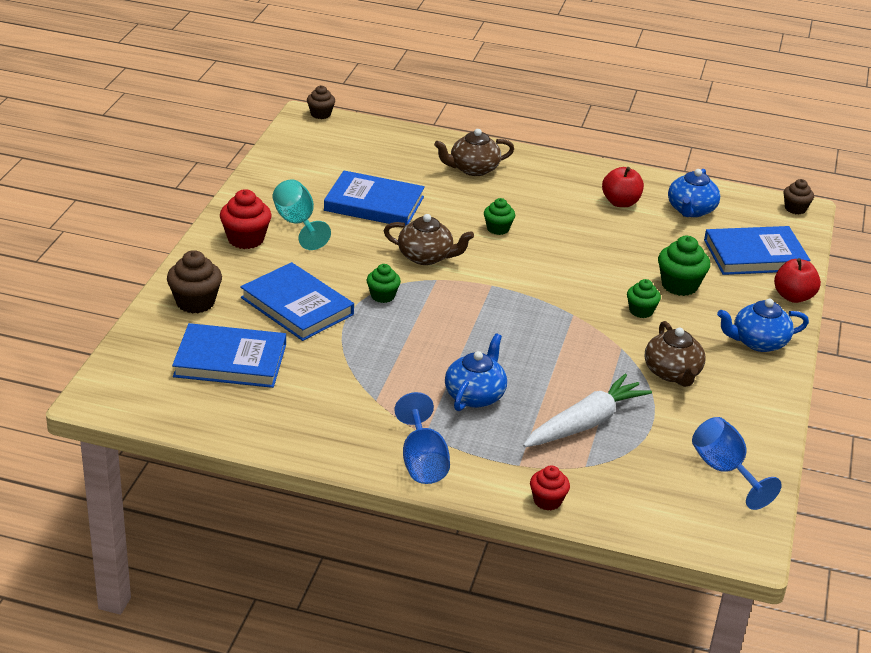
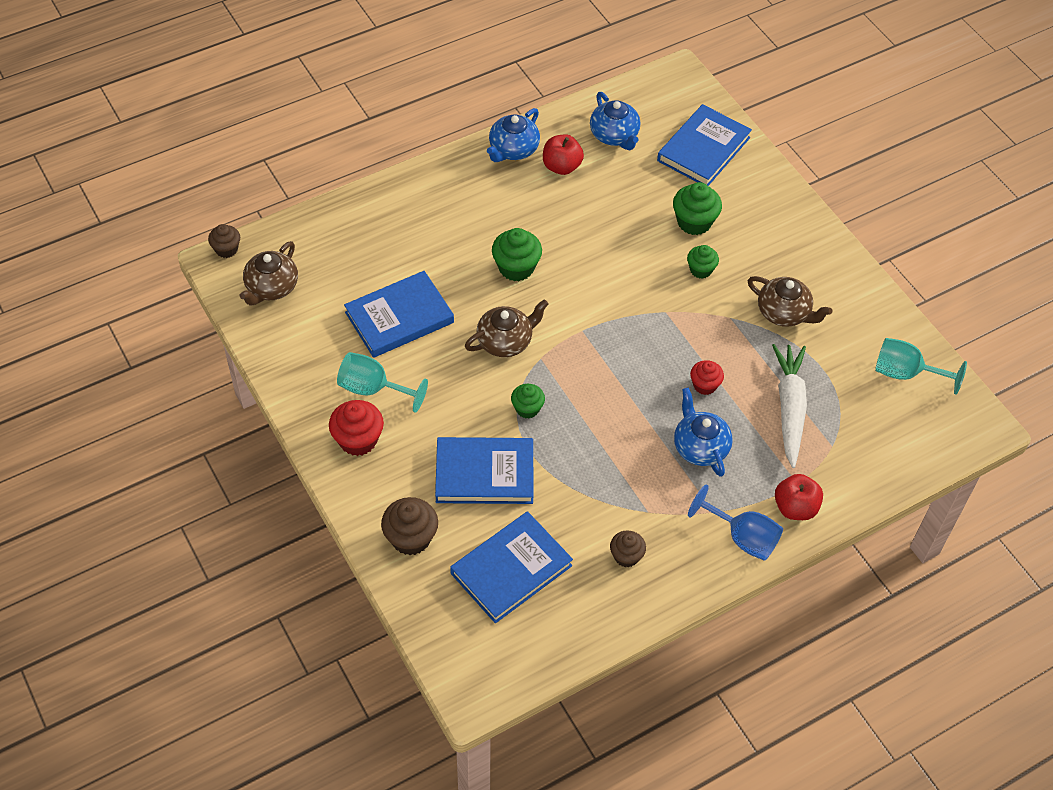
camera: 45 degrees left, 20 degrees up
brown teapot [434,129,514,176] -> brown teapot moved to [240,241,298,306]
green cupcake [484,198,515,235] -> green cupcake [492,228,542,281], size x1.57
red cupcake [530,465,570,511] -> red cupcake moved to [690,360,724,395]
blue goblet [692,417,782,510] -> turquoise goblet [875,338,967,394]
blue teapot [717,299,809,352] -> blue teapot moved to [487,108,540,162]
red apple [774,258,821,303] -> red apple moved to [775,474,823,520]
brown cupcake [784,179,814,215] -> brown cupcake moved to [610,531,646,567]

